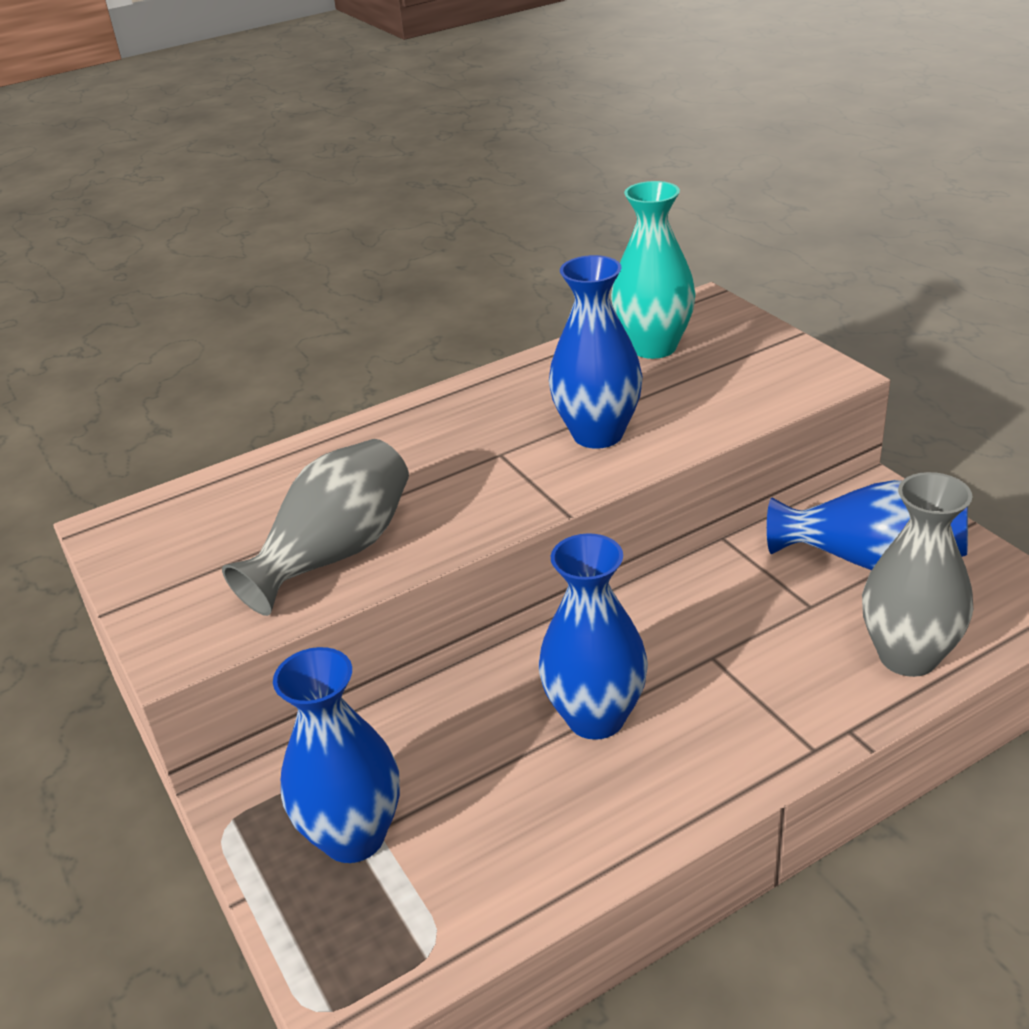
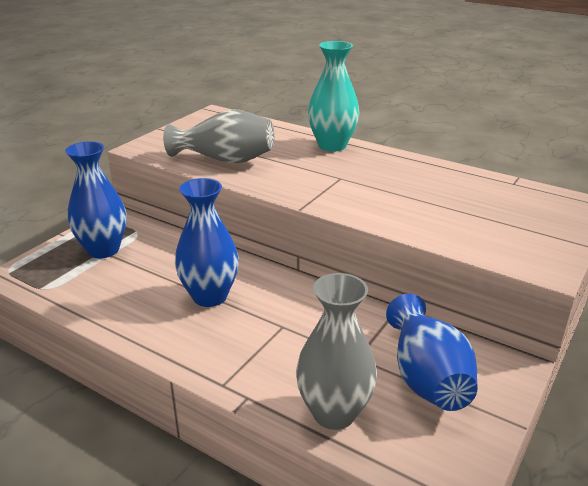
camera: 60 degrees right, 5 degrees down
blue vase [549,255,643,449] -> none
turquoise vase [611,181,696,359] -> turquoise vase moved to [308,41,359,152]

